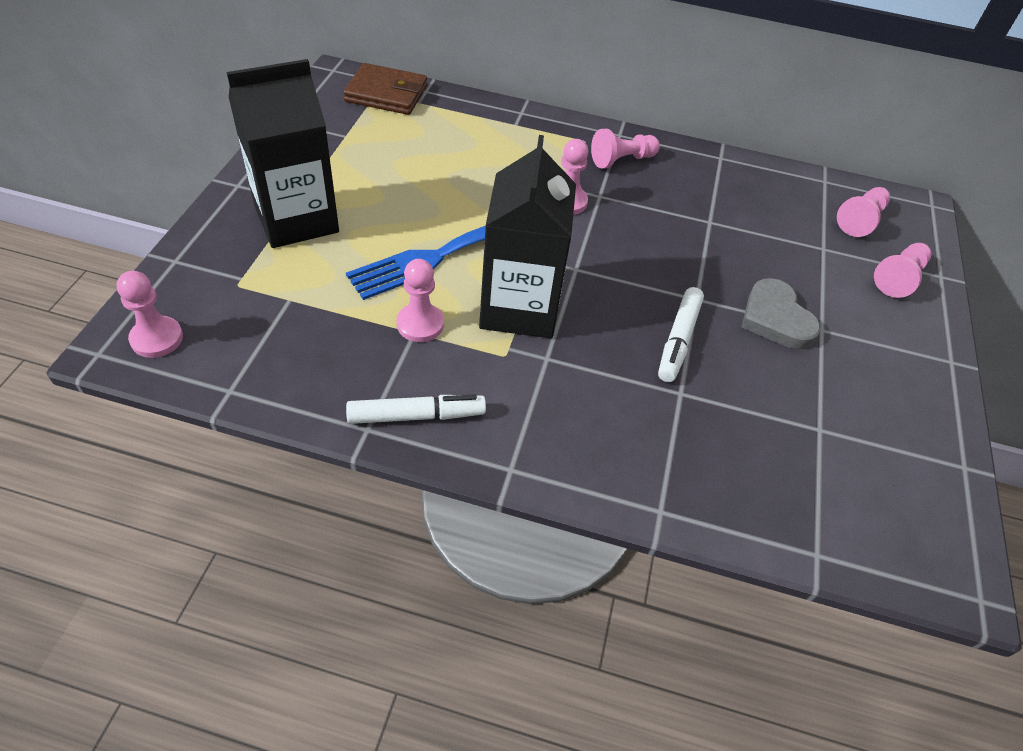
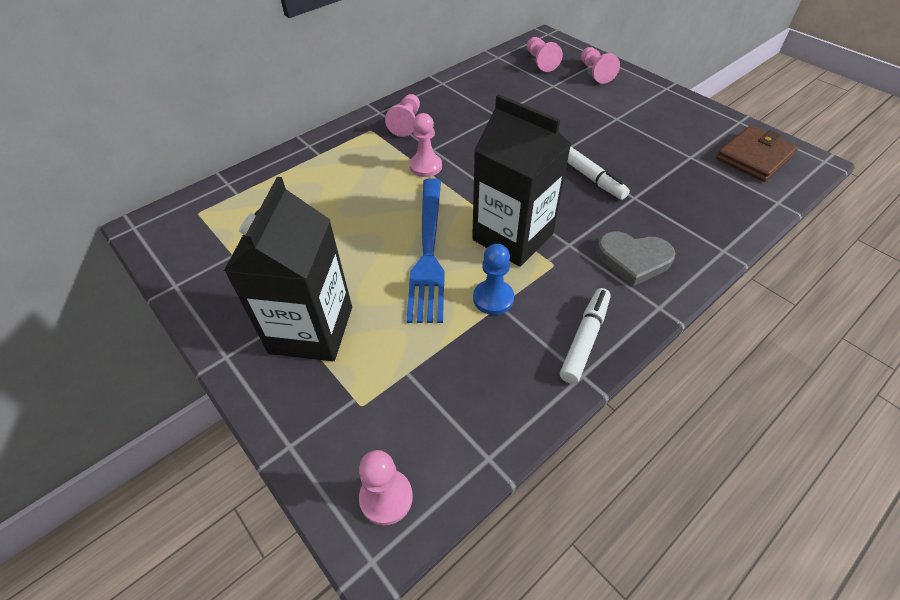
camera: 50 degrees left, 0 degrees up
brown wallet [343,63,427,115] -> brown wallet moved to [716,125,798,182]
pink pawn [396,259,444,342] -> blue pawn [473,244,514,315]
grey heart [741,278,820,349] -> grey heart moved to [596,232,676,286]

